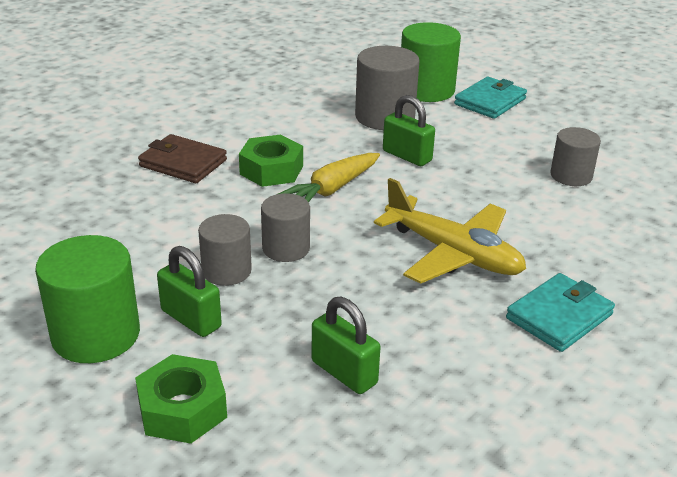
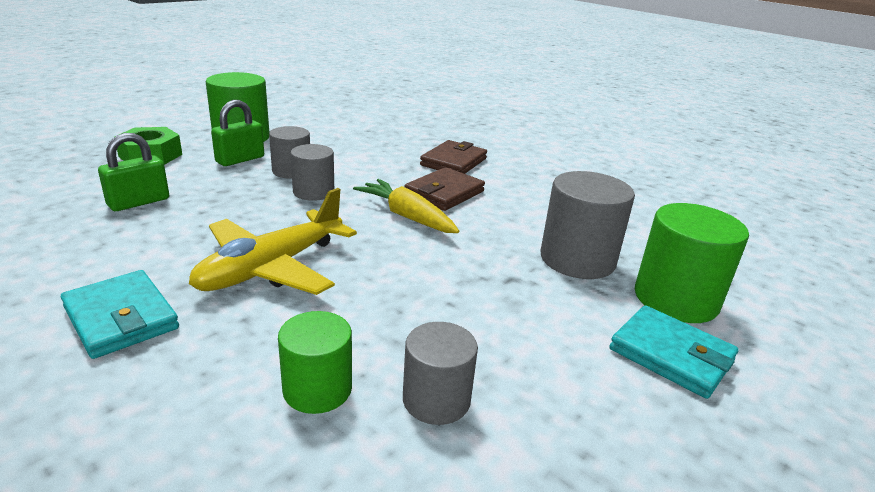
camera: 90 degrees right, 5 degrees down
green nut [239,135,303,187] -> brown wallet [405,167,485,211]
green padlock [383,95,435,166] -> none
none -> green cylinder [278,311,352,414]

